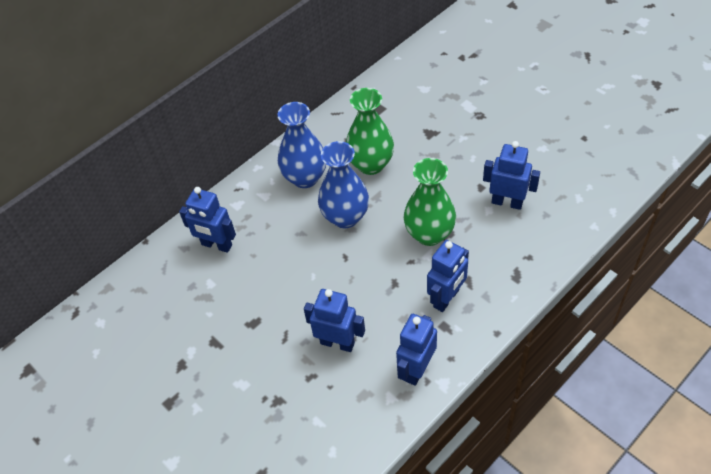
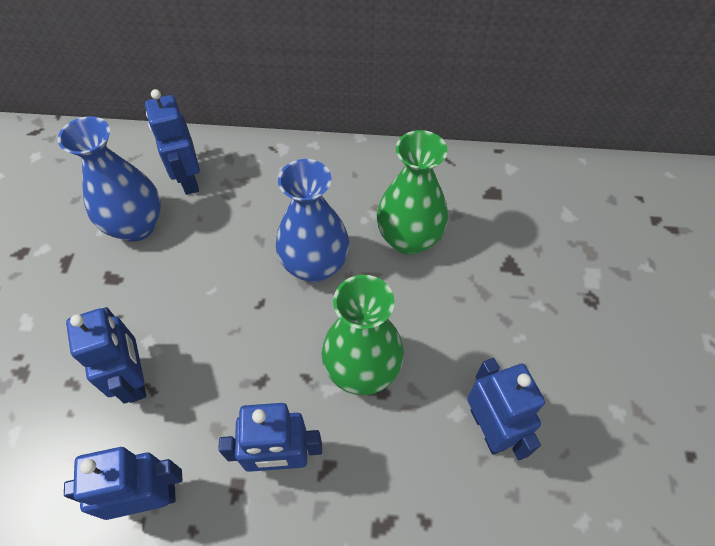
camera: 45 degrees right, 5 degrees up
blue vase [277,102,326,188] -> blue vase moved to [58,116,161,242]

